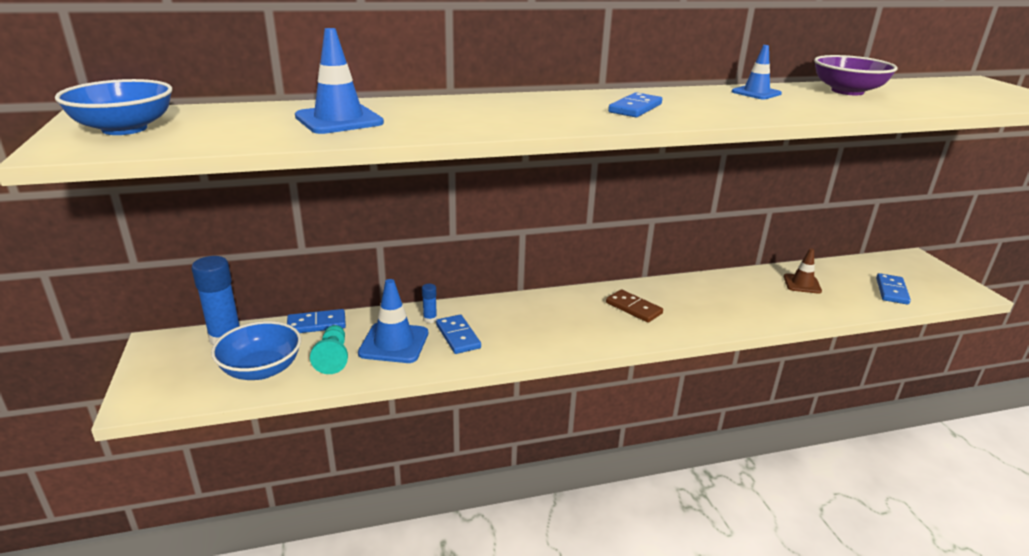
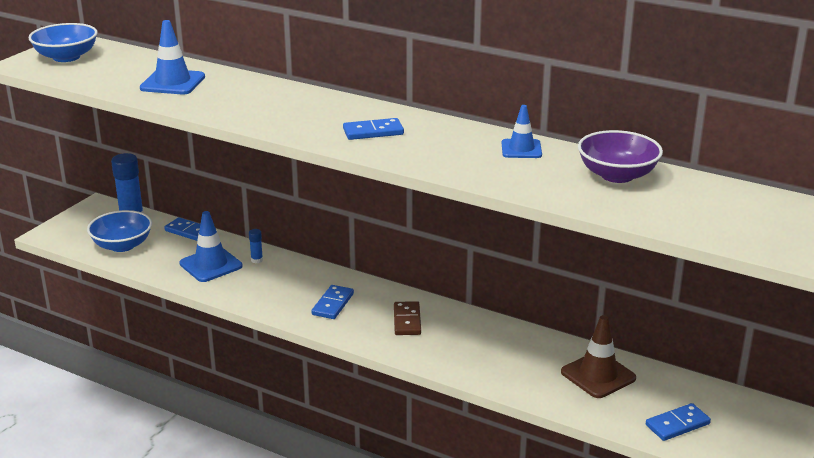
camera: 45 degrees right, 0 degrees up
turquoise pawn [310,325,348,374] -> none
blue domino [436,315,481,354] -> blue domino moved to [311,285,354,319]
brown traffic cone [784,248,822,294] -> brown traffic cone [561,315,636,398], size x1.54

